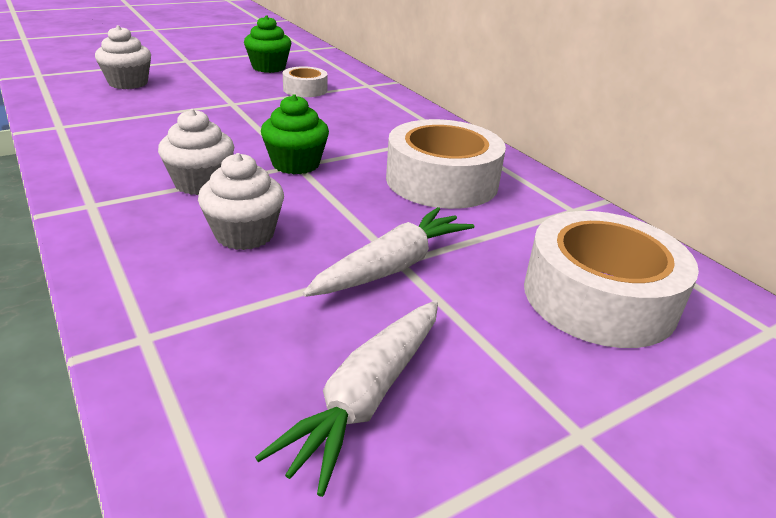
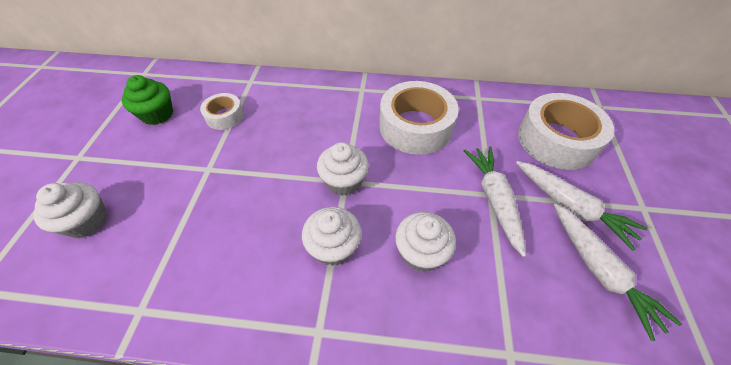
camera: 50 degrees left, 20 degrees up
green cupcake [261,94,329,174] -> white cupcake [317,142,369,196]
none -> white carrot [516,161,648,251]

